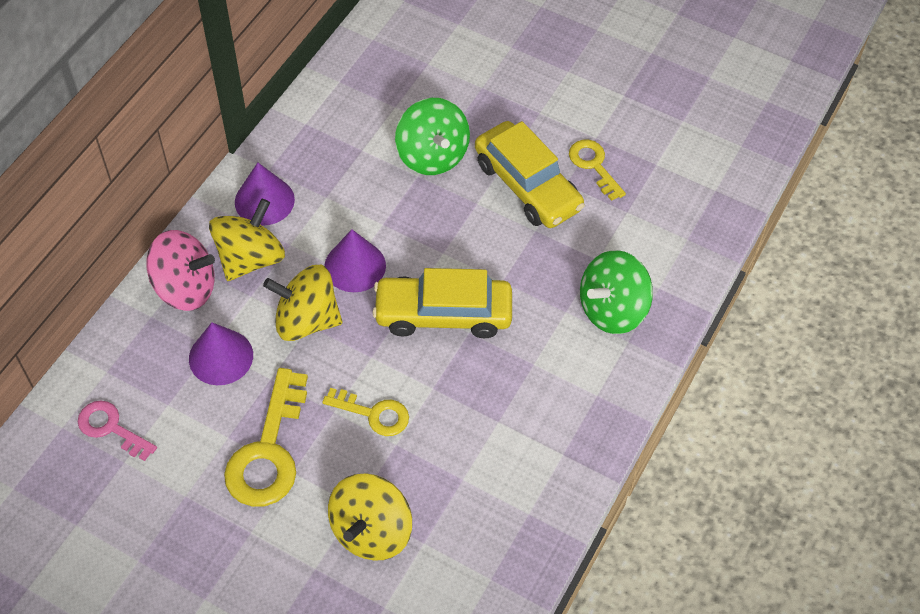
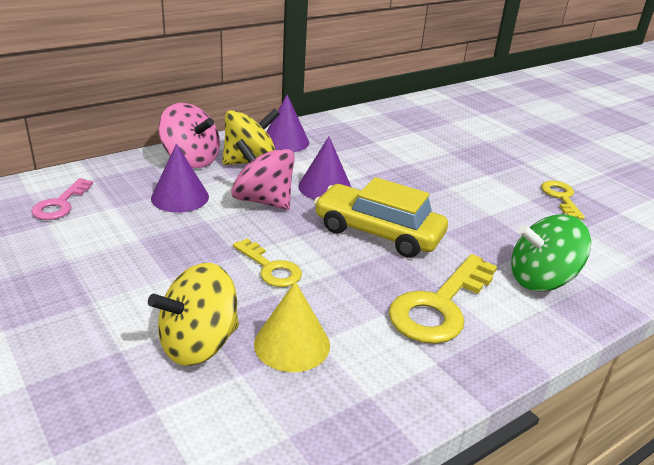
camera: 25 degrees right, 25 degrees down
pink key [78,400,157,461] -> pink key turned 135 degrees counterclockwise [31,178,93,220]
yellow key [224,368,308,507] -> yellow key moved to [389,254,497,344]
yellow spinning top [263,265,342,341] -> pink spinning top [231,139,295,210]
green spinning top [395,98,470,175] -> none
yellow car [475,121,585,228] -> none
none -> yellow cone [254,281,330,372]

